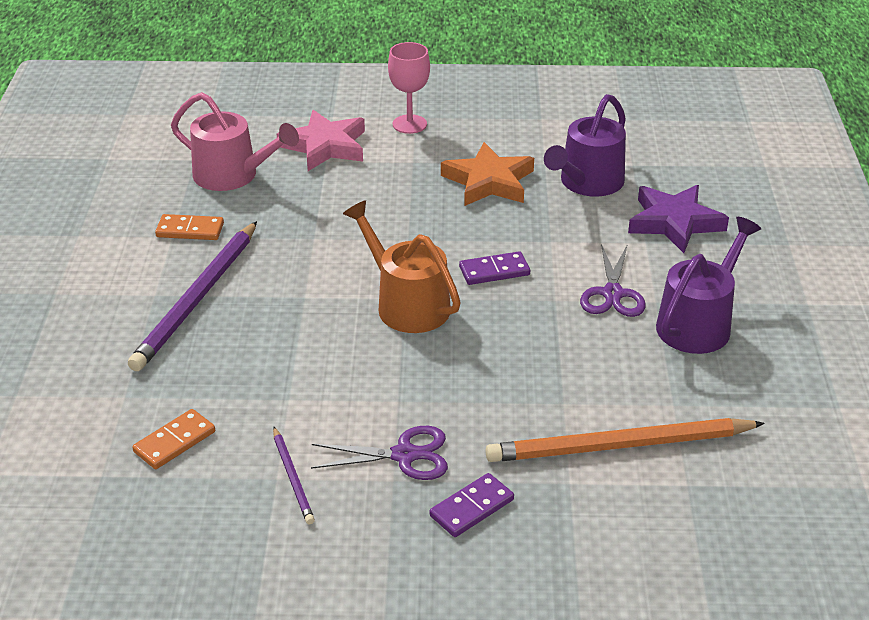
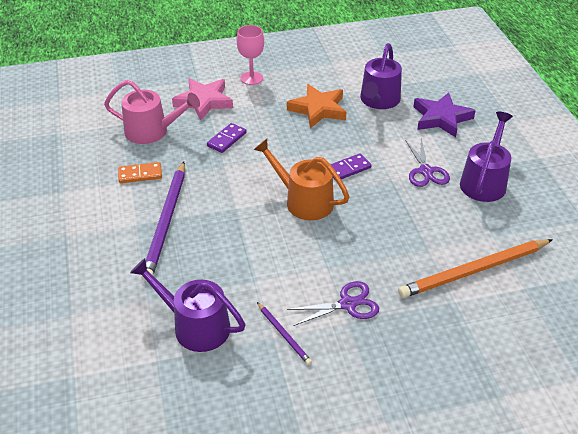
camera: 15 degrees left, 5 degrees up
orange domino [132,409,215,469] -> purple watering can [130,258,245,352]
purple domino [430,473,514,537] -> purple domino moved to [207,123,246,153]

